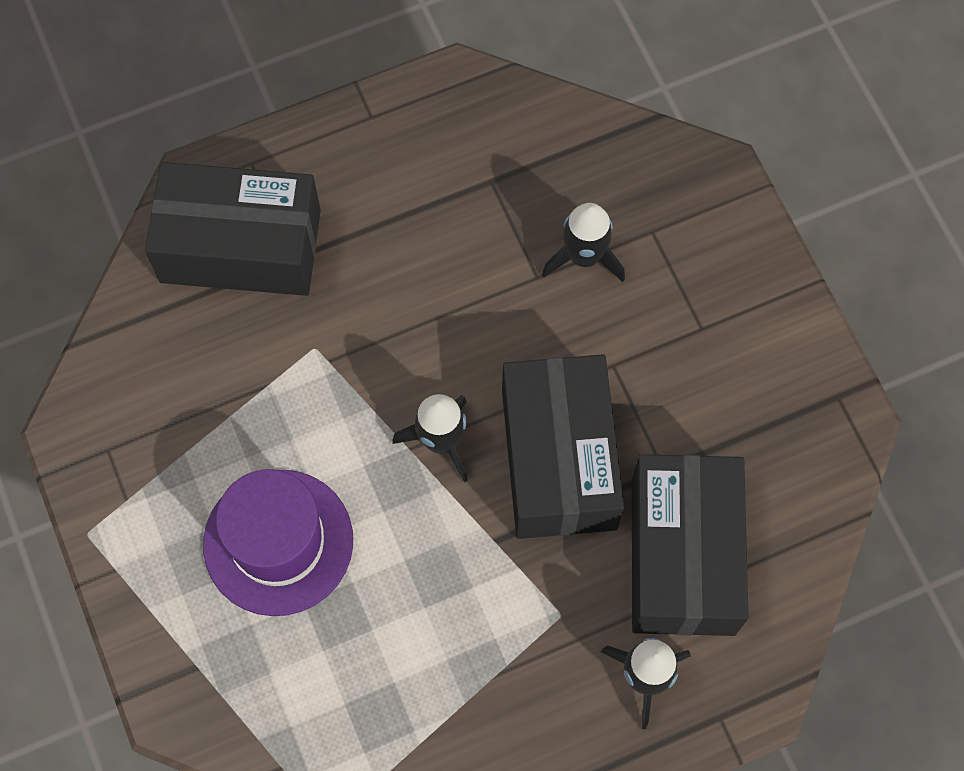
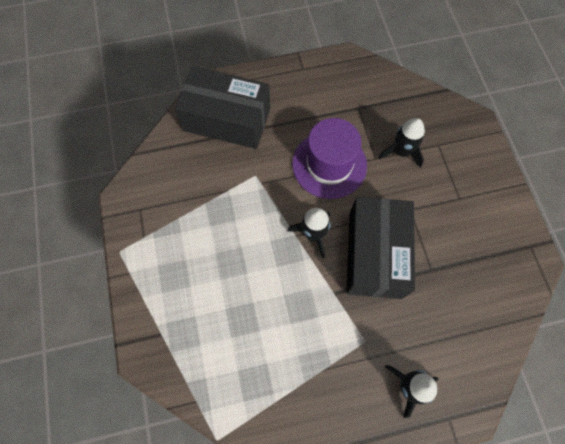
camera: 10 degrees right, 0 degrees up
purple hat [203,469,353,616] -> purple hat moved to [292,118,367,199]
black box [632,454,749,636] -> none

